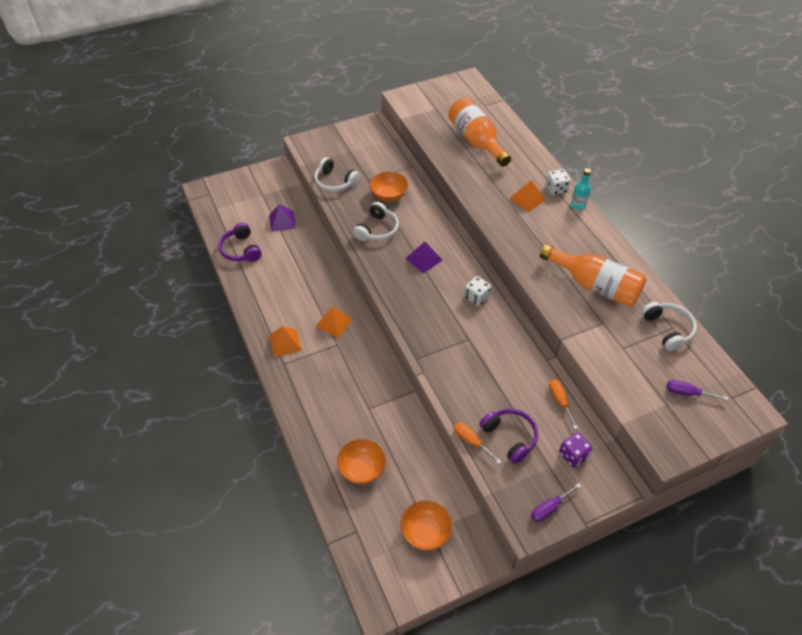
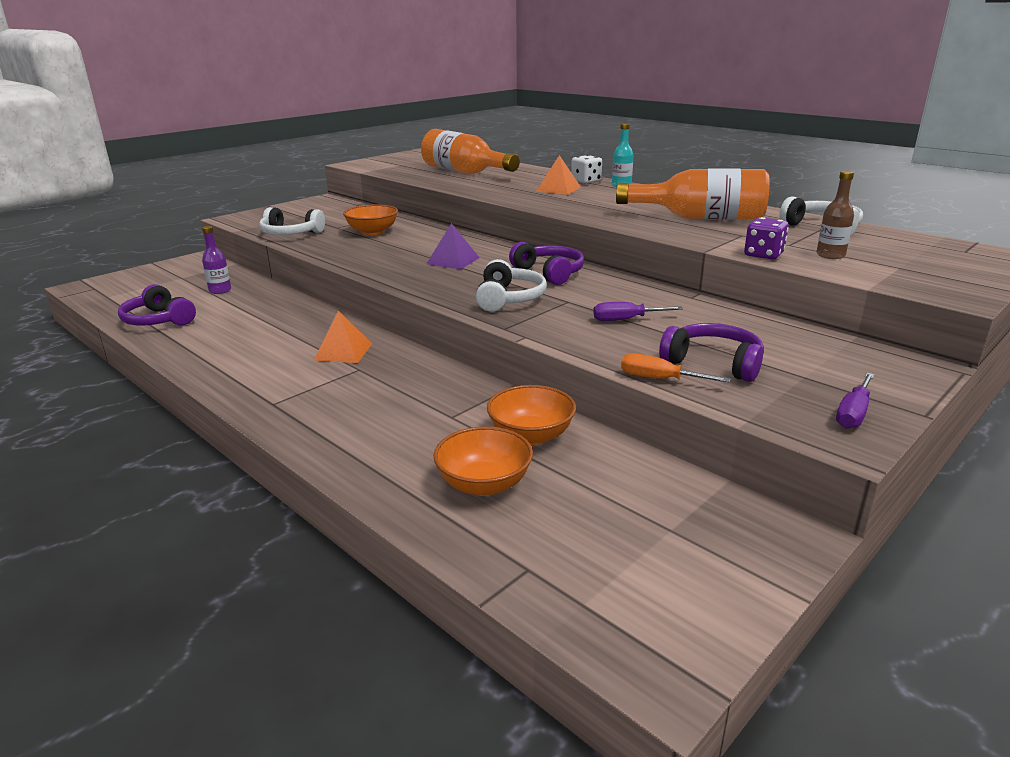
camera: 20 degrees left, 25 degrees down
purple pyramid [269,204,296,232] -> purple bottle [202,226,231,294]
orange pyramid [269,326,302,357] -> none
white headphones [353,202,399,241] -> white headphones moved to [476,259,547,312]
orange bowl [400,500,453,551] -> orange bowl moved to [487,385,576,445]
white dice [464,276,491,306] -> purple headphones [509,242,584,285]
orange screwdriver [549,379,578,429] -> none
purple dice [559,432,593,467] -> purple dice moved to [744,217,789,260]
purple screwdriver [667,380,728,400] -> purple screwdriver moved to [593,302,683,321]
none -> brown bottle [816,171,854,259]

